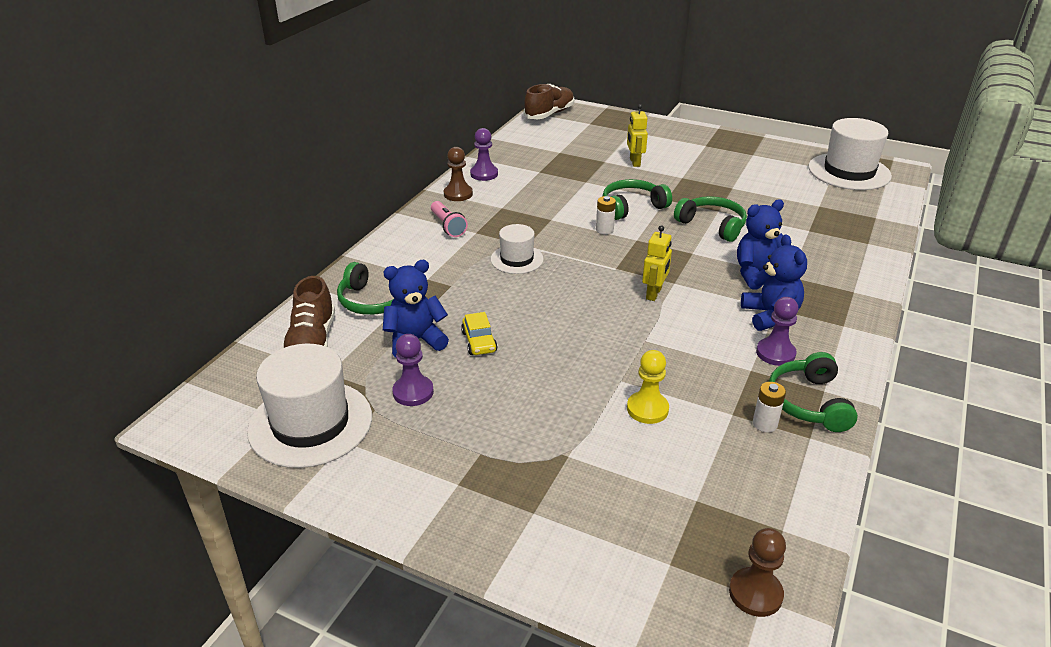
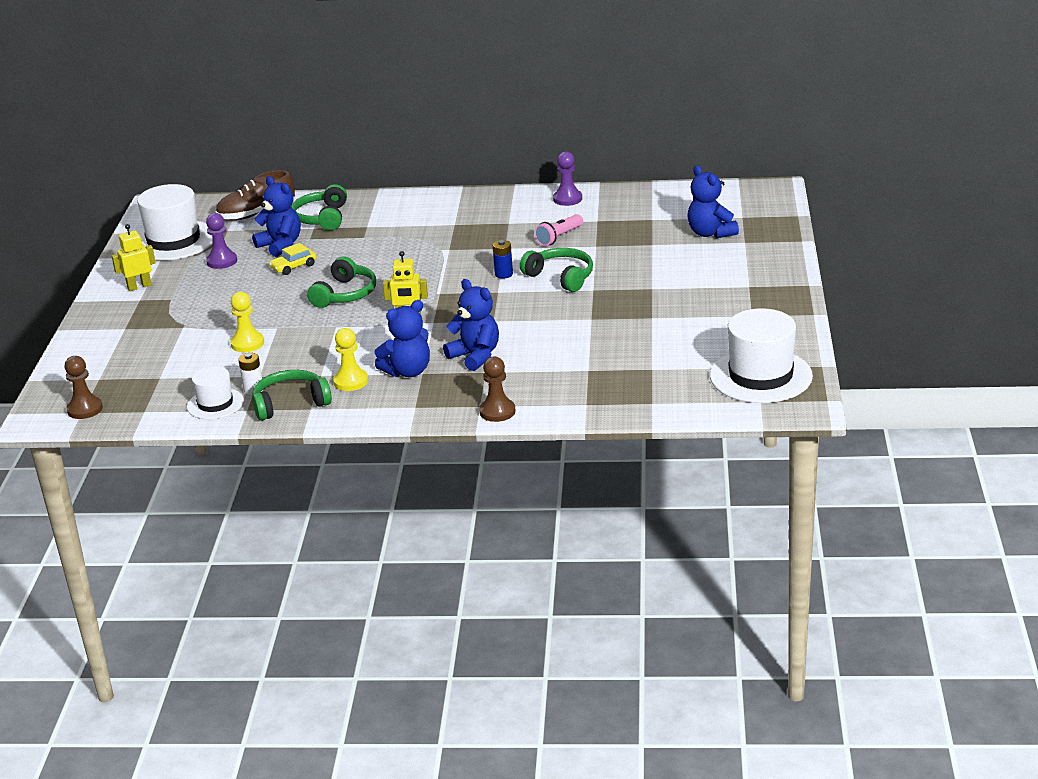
camera: 70 degrees right, 5 degrees down
pink flashlight [431,201,468,237] -> pink flashlight moved to [534,214,583,246]
brown pawn [444,147,473,201] -> brown pawn moved to [479,357,515,422]
white hat [490,224,544,274] -> white hat moved to [187,366,244,419]
brown shoe [524,84,574,119] -> none
white battery [596,196,616,235] -> blue battery [493,240,513,279]
yellow robot [627,104,648,167] -> yellow robot moved to [112,224,156,291]
green headphones [674,196,747,242] -> green headphones moved to [307,257,376,308]
purple pawn [756,297,798,366] -> yellow pawn [333,328,368,391]
none -> blue teddy bear [687,165,739,238]

